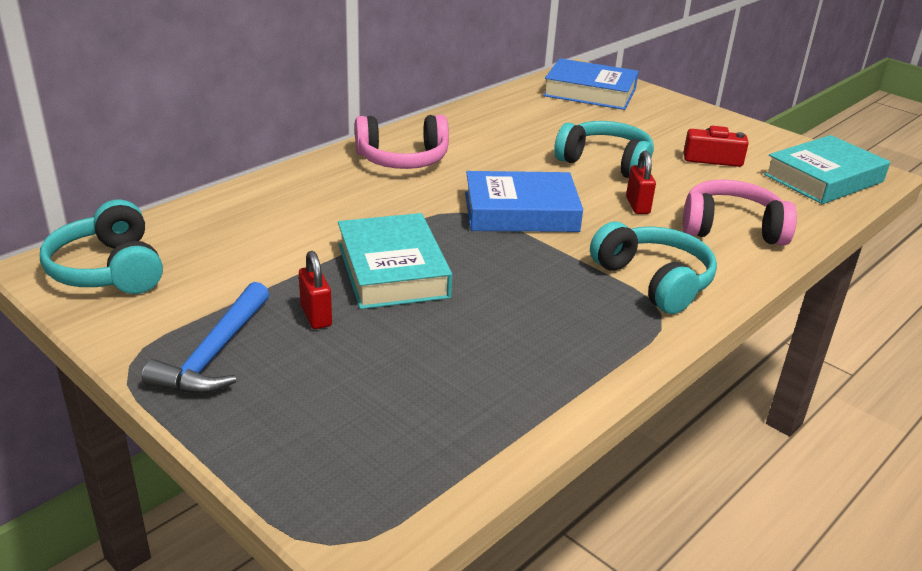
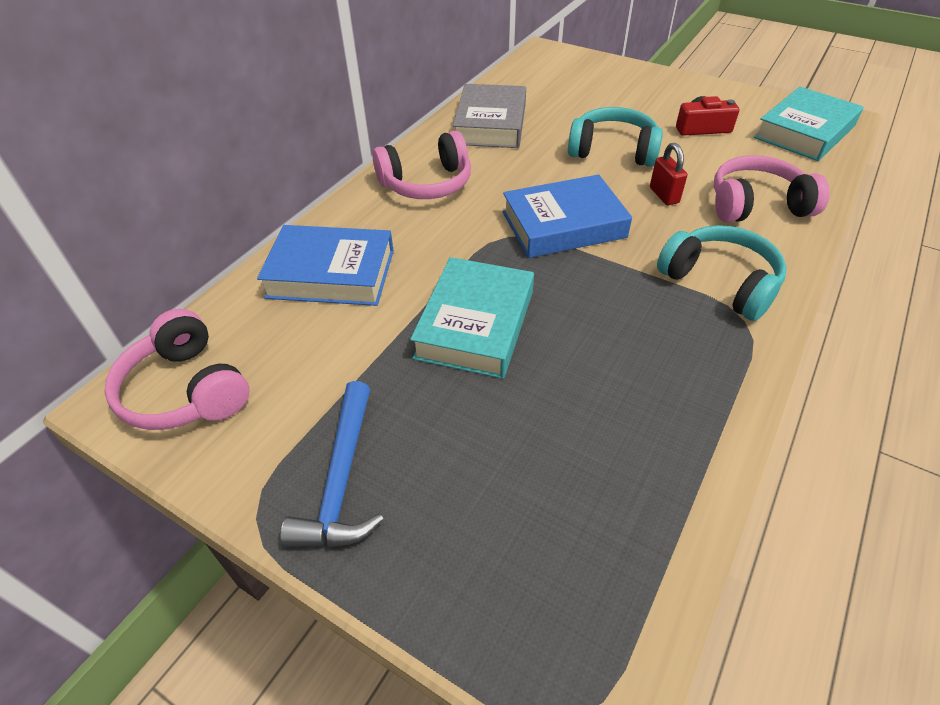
camera: 10 degrees left, 15 degrees up
turquoise headphones [40,199,163,294] -> pink headphones [104,309,249,430]
red padlock [299,251,332,329] -> none
turquoise book [338,213,453,309] -> turquoise book turned 45 degrees clockwise [410,257,534,379]
blue book [543,58,639,110] -> blue book moved to [257,225,394,306]
none -> grey book [453,84,526,148]

